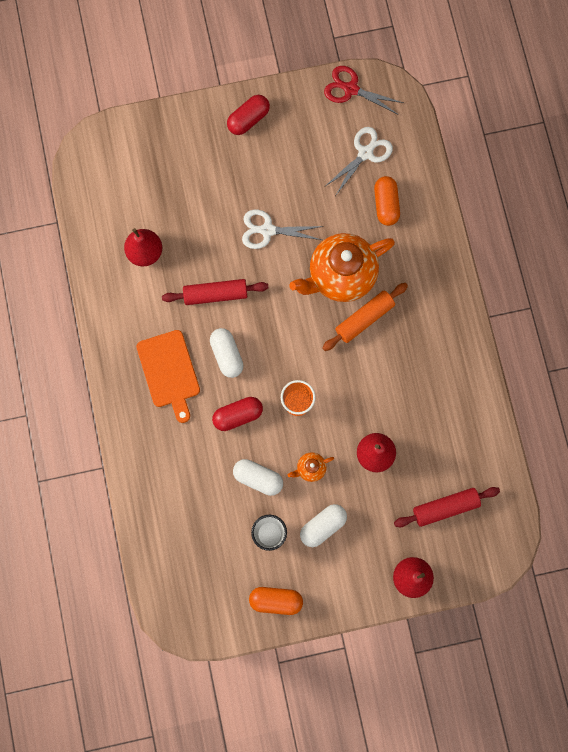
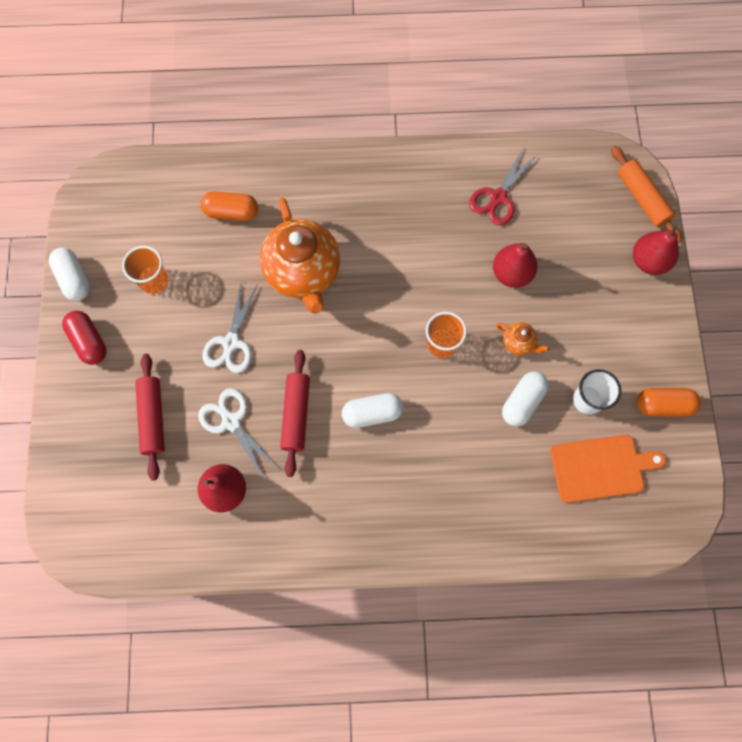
camera: 80 degrees left, 5 degrees down
orange cutting board [136,330,200,423] -> orange cutting board moved to [550,435,666,503]
red capsule [212,397,263,431] -> none
orange capsule [249,587,303,615] -> orange capsule turned 75 degrees clockwise [637,388,701,417]
orange teapot [288,452,334,482] -> orange teapot turned 45 degrees counterclockwise [496,322,550,355]
white capsule [300,504,347,547] -> white capsule moved to [49,247,90,301]
orange rolling pin [322,283,408,351] -> orange rolling pin moved to [611,146,682,242]
red scissors [324,66,403,115] -> red scissors moved to [469,148,537,226]
white scissors [324,127,393,195] -> white scissors moved to [198,388,276,480]
red rolling pin [394,487,500,527] -> red rolling pin moved to [135,354,165,480]
none -> orange cup [122,246,168,294]

